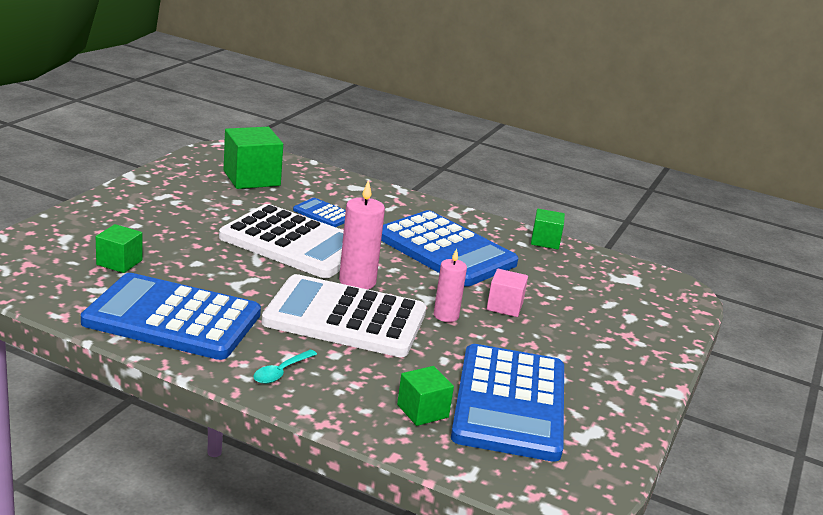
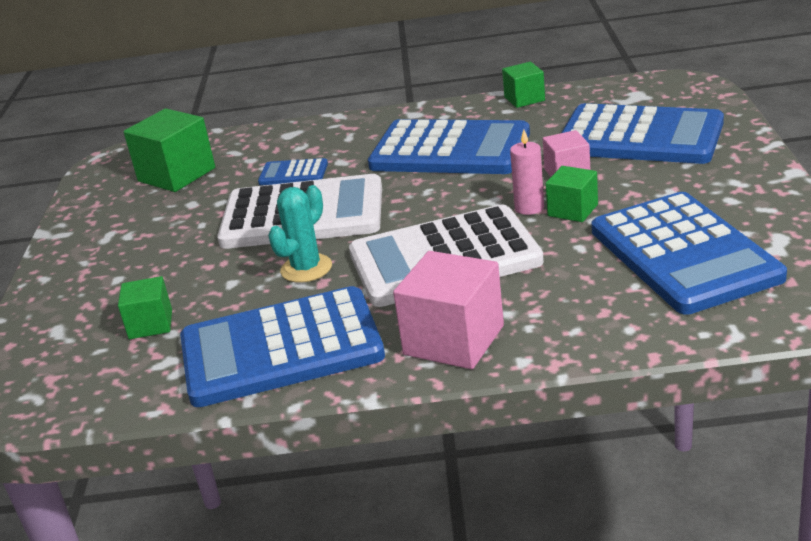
camera: 20 degrees left, 5 degrees up
turquoise spoon [253,350,317,384] -> pink cube [393,251,504,369]
pink candle [339,180,385,289] -> none
green cube [397,366,454,426] -> green cube moved to [546,166,598,222]
none -> turquoise cactus [268,185,332,283]
none -> blue calculator [561,103,724,164]

